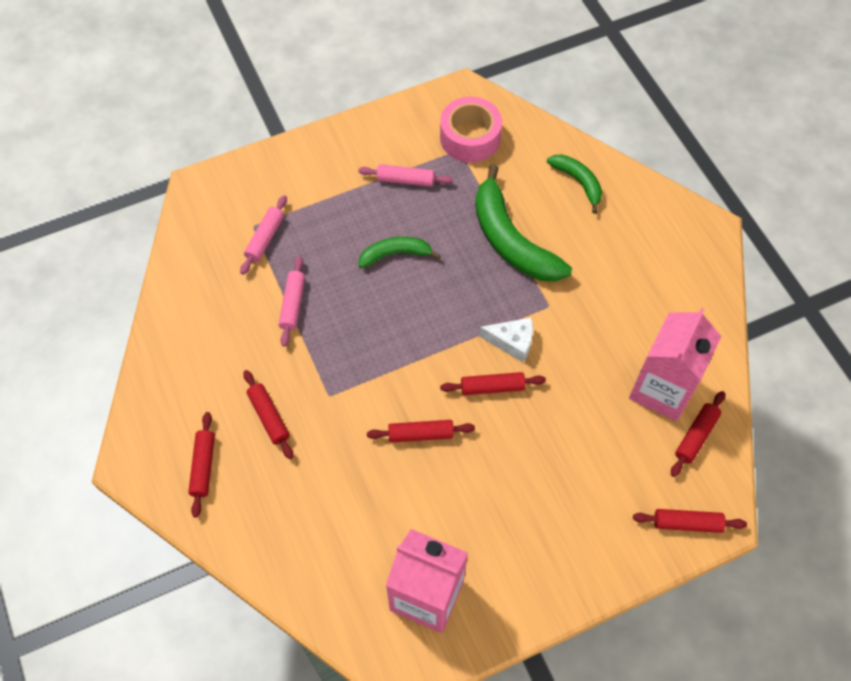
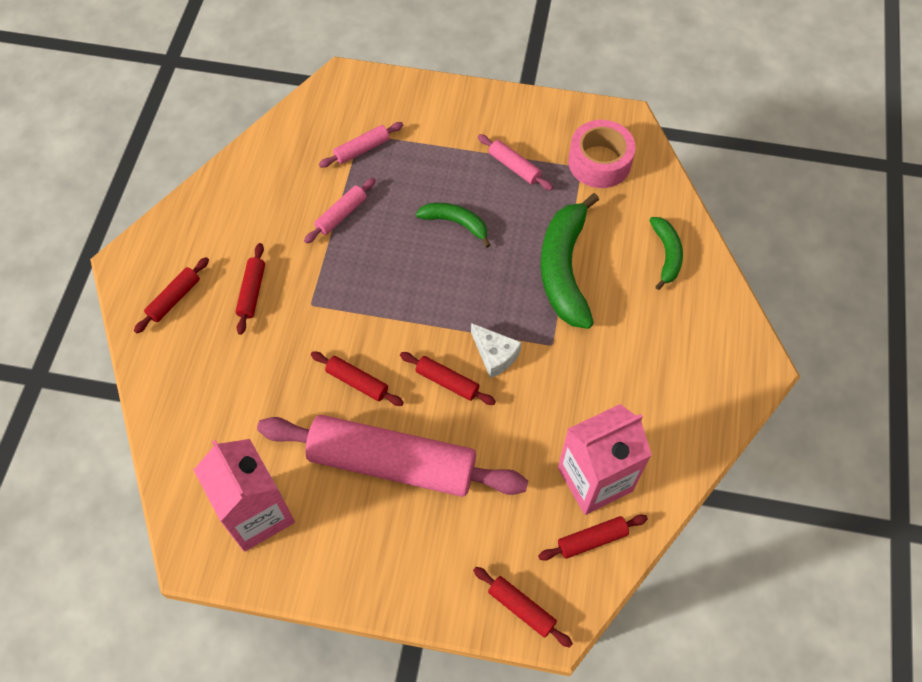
camera: 35 degrees right, 0 degrees up
none -> pink rolling pin [257,415,528,497]

